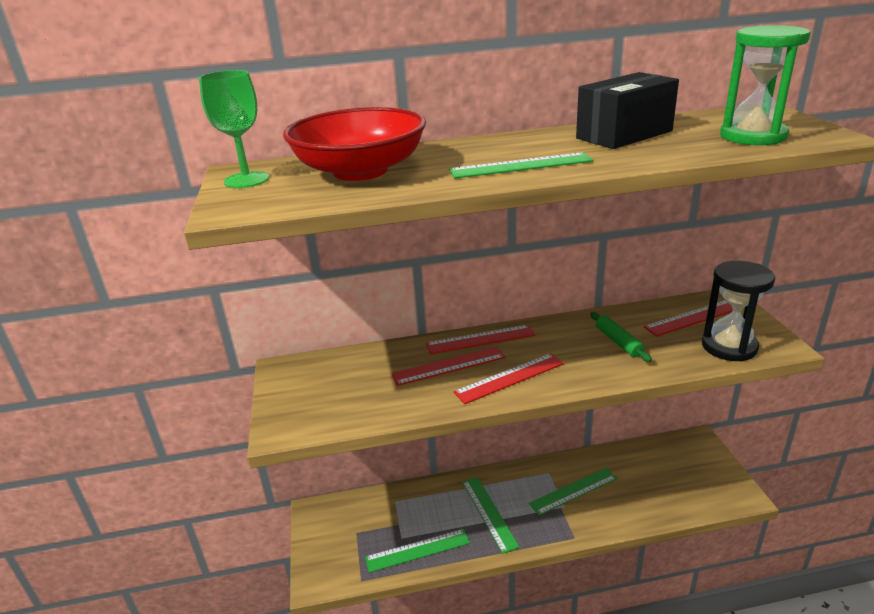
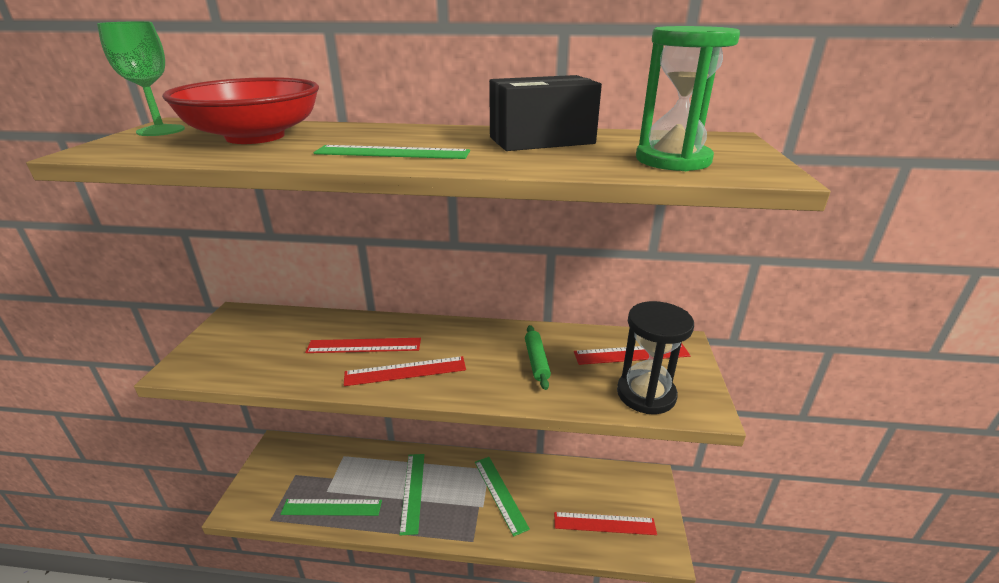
camera: 15 degrees right, 0 degrees up
red ruler [426,325,535,354] -> red ruler moved to [554,512,657,535]
green ruler [529,468,617,515] -> green ruler turned 75 degrees clockwise [475,457,530,537]

